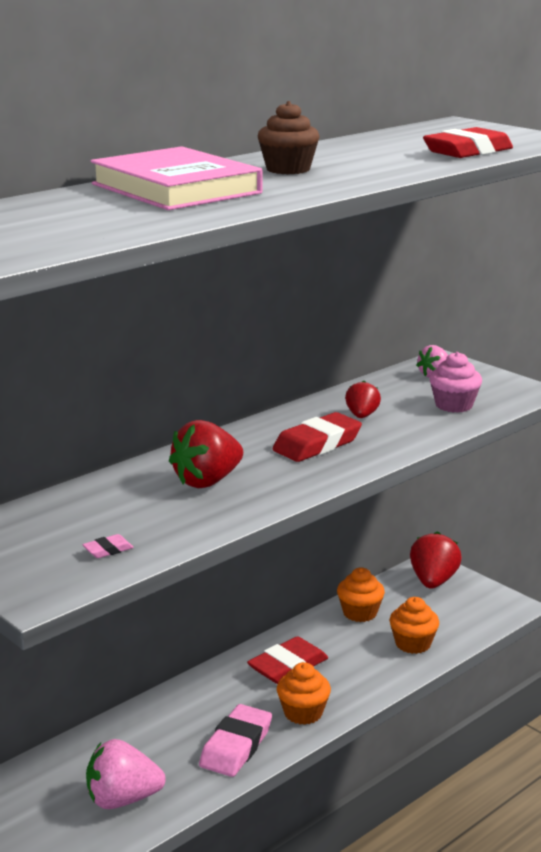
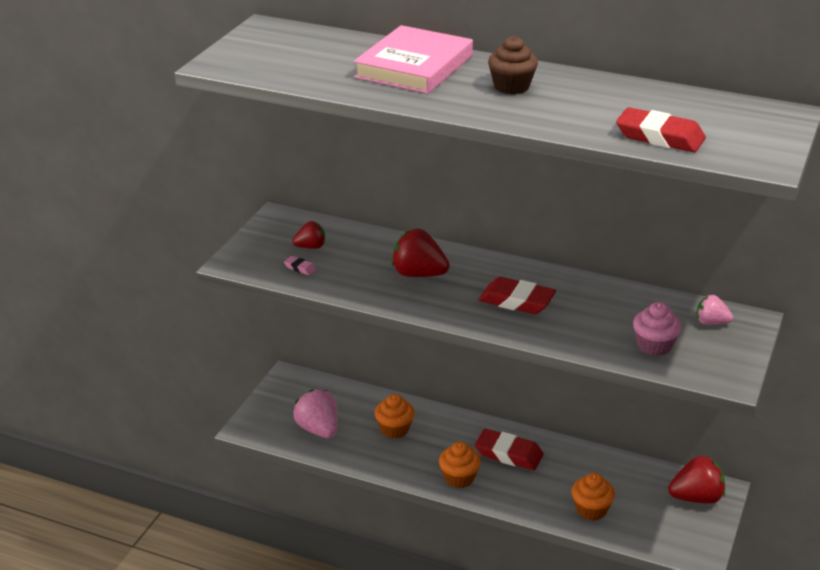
camera: 65 degrees right, 10 degrees up
pink eraser [199,704,272,777] -> none
orange cupcake [337,567,385,622] -> orange cupcake moved to [375,394,415,439]
red strawberry [345,381,381,418] -> red strawberry moved to [292,221,325,249]

